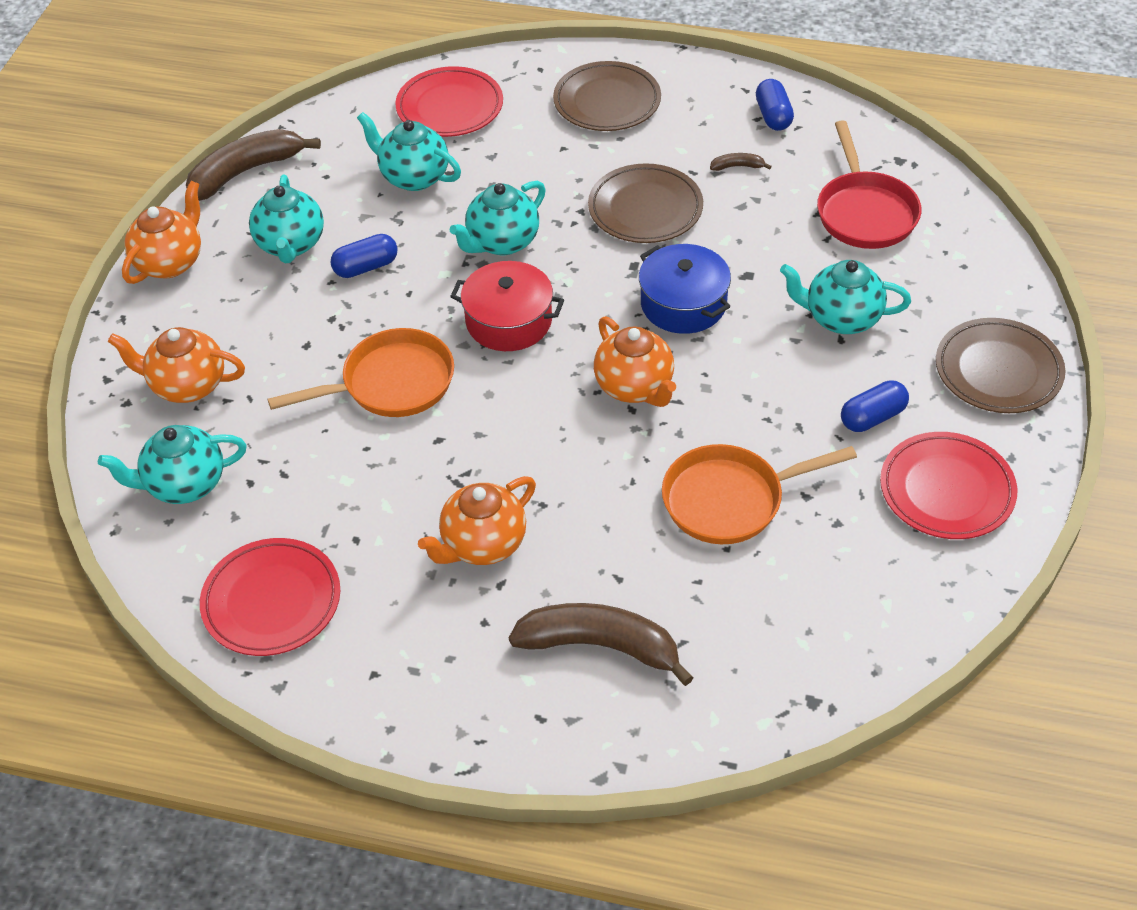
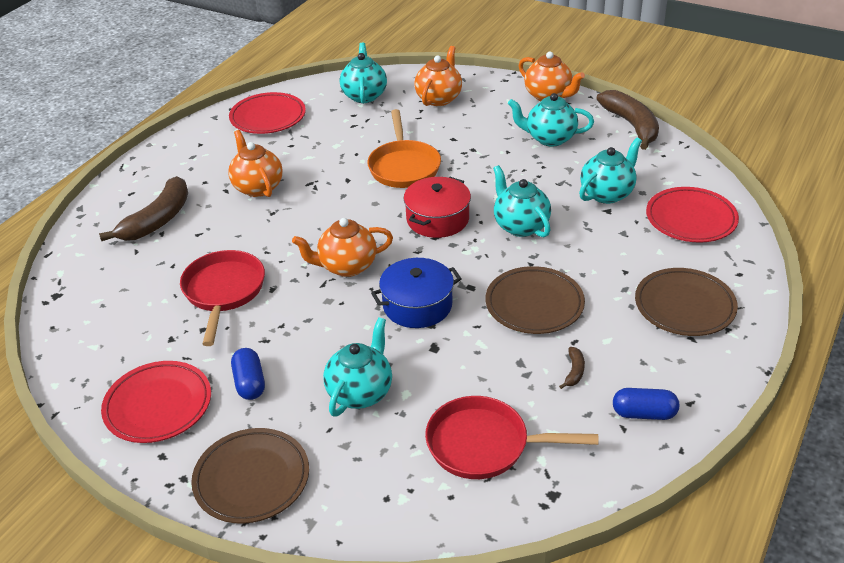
camera: 105 degrees right, 10 degrees down
blue capsule [331,234,397,278] -> none
orange pan [662,444,857,544] -> red pan [180,250,265,346]

